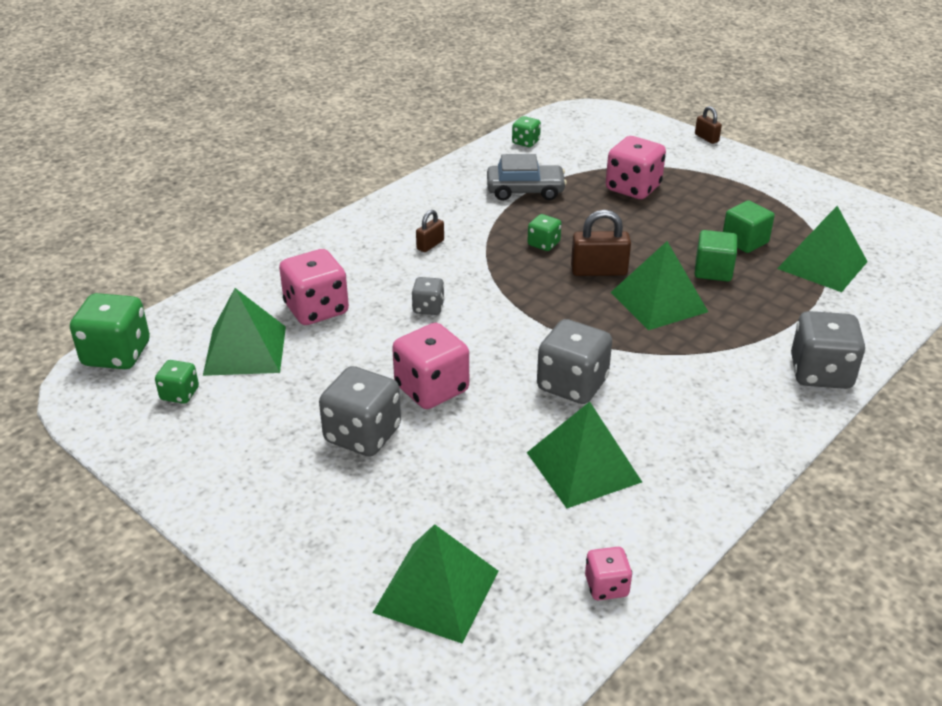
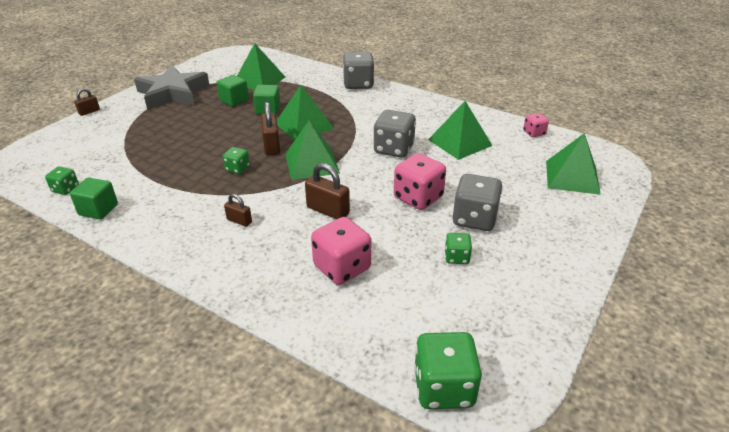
camera: 100 degrees left, 0 degrees up
green dice [155,360,199,404] -> green dice moved to [445,233,472,264]
green pyramid [203,288,286,376] -> green pyramid moved to [285,121,340,180]
grey dice [412,277,445,315] -> brown padlock [305,163,350,219]
grey car [487,154,567,201] -> none
pink dice [606,136,666,199] -> none
none -> green cube [70,178,118,219]
none -> grey star [134,65,210,110]

